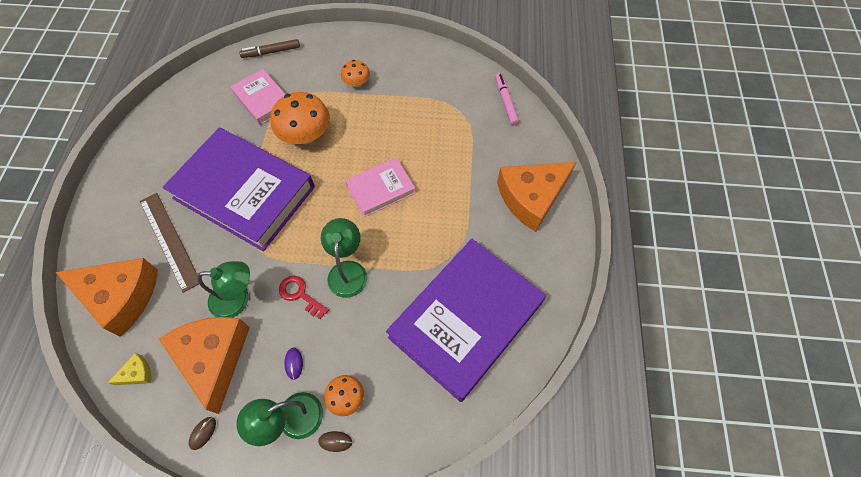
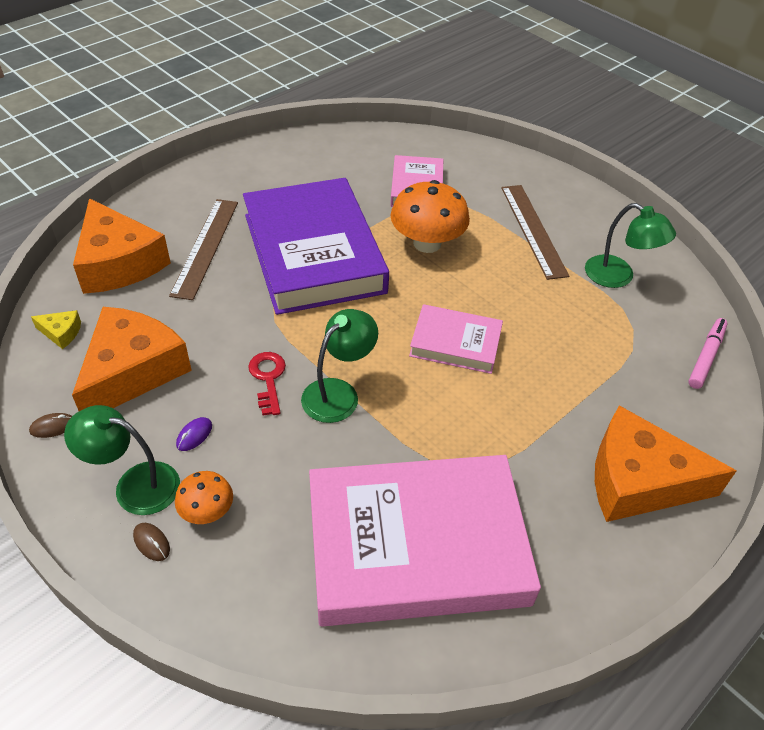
camera: 40 degrees right, 15 degrees down
green lamp [197,261,250,318] -> green lamp moved to [585,203,676,288]
brown marker [239,39,300,58] -> none
orange mushroom [341,60,370,87] -> brown ruler [501,185,569,280]
purple book [386,239,546,402] -> pink book [309,455,541,627]

